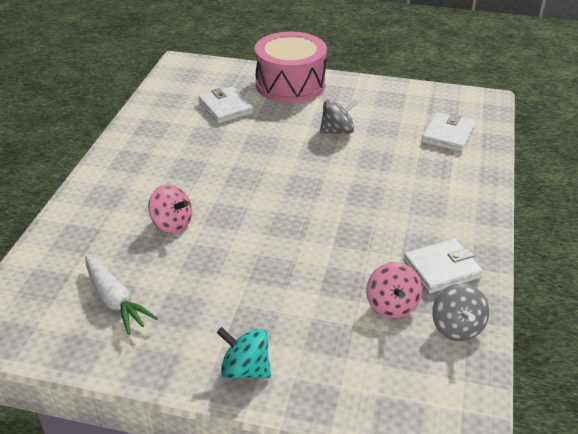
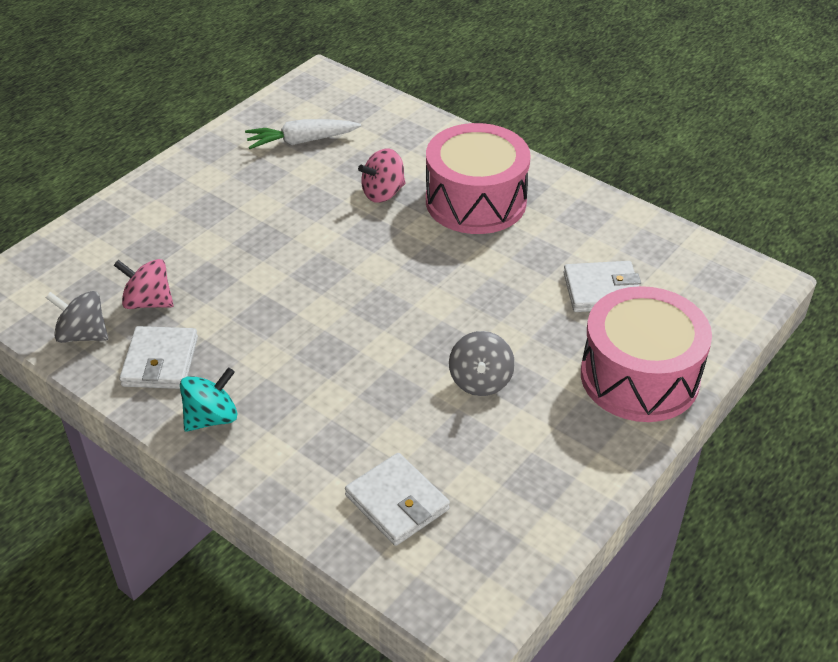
camera: 115 degrees right, 5 degrees up
turquoise spinning top [217,327,271,379] -> turquoise spinning top moved to [180,367,238,432]
none -> pink drum [426,123,531,234]

